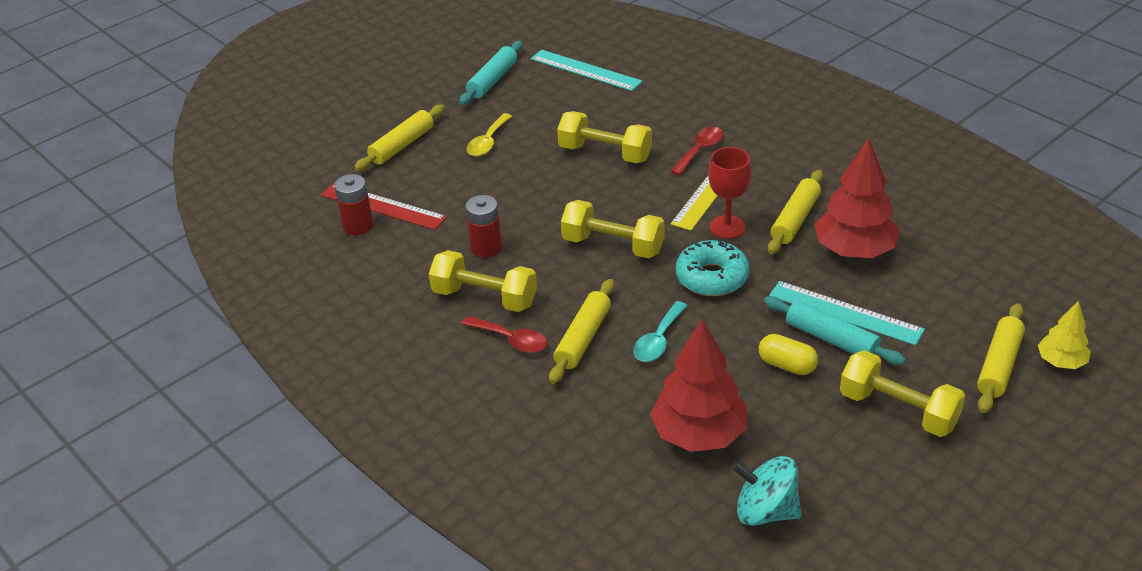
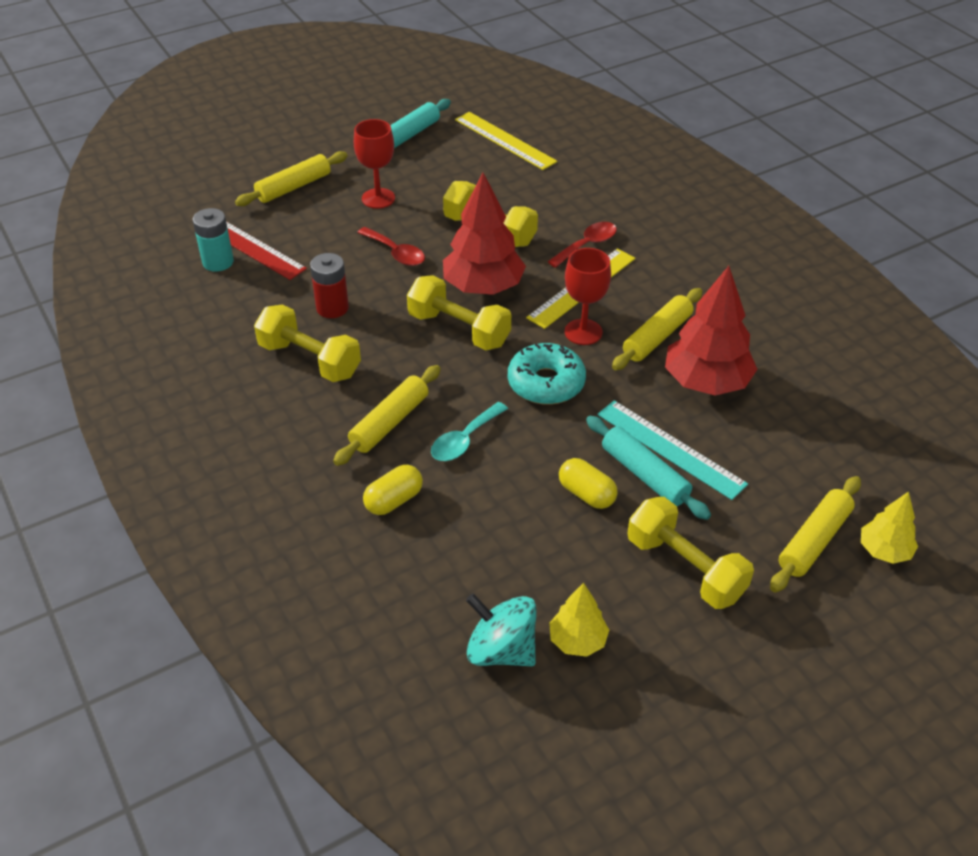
camera: 10 degrees right, 5 degrees up
red battery [334,174,373,235] -> turquoise battery [193,208,234,272]
red spoon [462,316,547,353] -> red spoon moved to [357,227,425,266]
yellow spoon [466,113,512,156] -> red goblet [354,119,395,209]
turquoise ruler [531,50,642,91] -> yellow ruler [455,112,557,170]
red tree [650,319,747,452] -> red tree moved to [443,173,526,295]
none -> yellow capsule [363,465,423,515]
none -> yellow tree [549,583,609,657]

